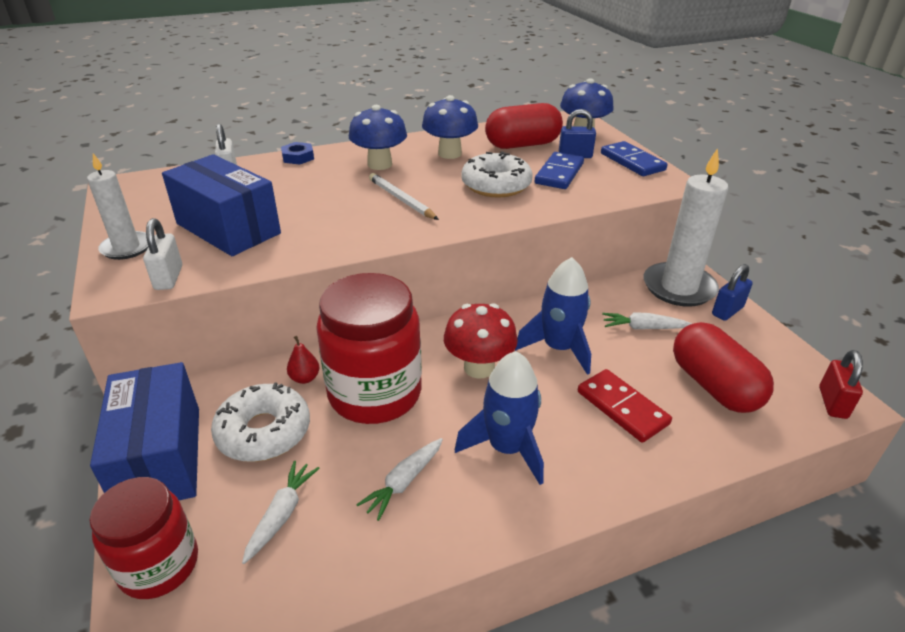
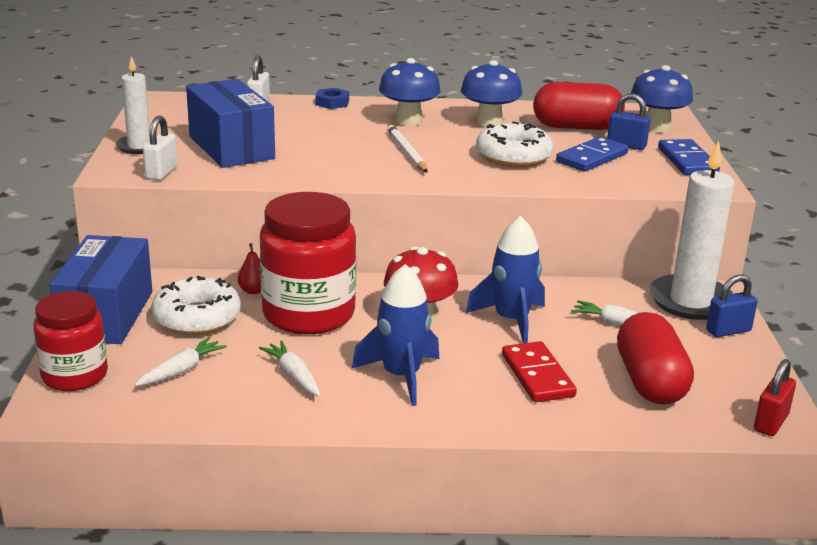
camera: 20 degrees right, 10 degrees down
white carrot [356,438,443,521] -> white carrot turned 90 degrees clockwise [259,340,320,396]

